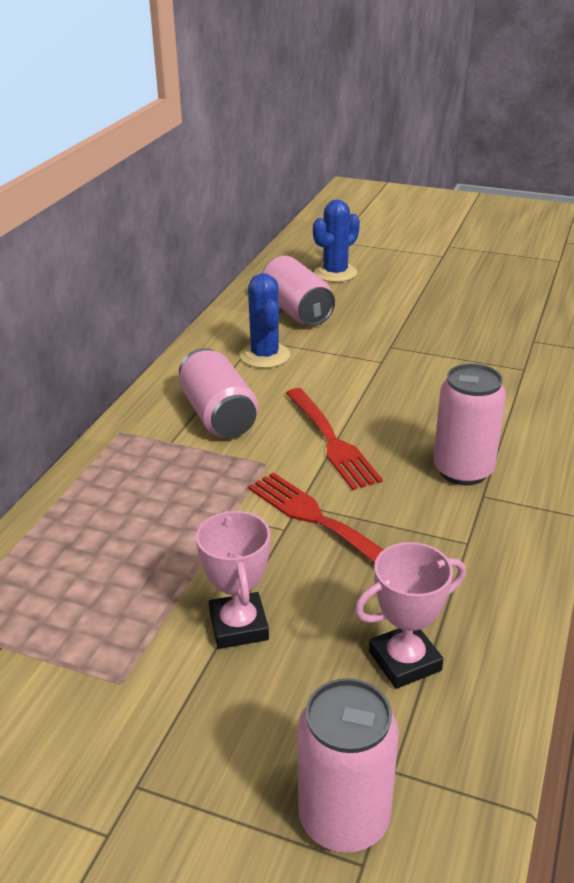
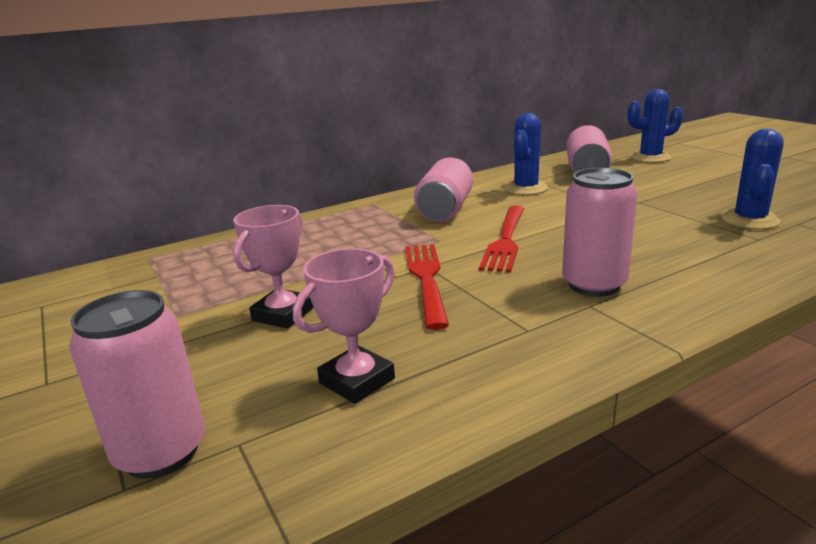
camera: 40 degrees right, 10 degrees down
pink trophy [354,542,466,689] -> pink trophy turned 60 degrees counterclockwise [293,248,395,404]
none -> blue cactus [721,129,784,229]

